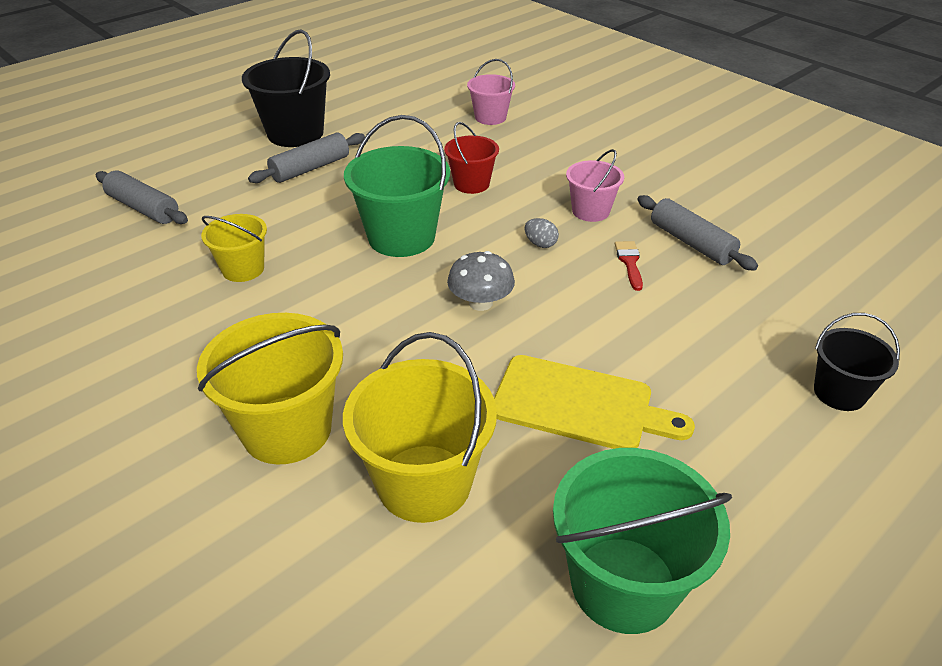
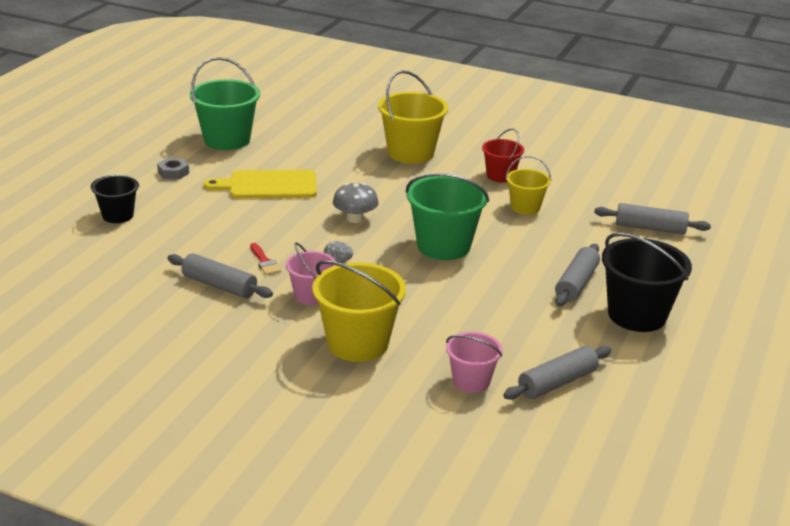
camera: 155 degrees right, 10 degrees down
yellow bucket [343,332,497,523] -> yellow bucket moved to [312,260,406,362]
red bucket [444,122,499,194] -> red bucket moved to [482,128,524,183]
none -> grey nut [157,158,189,180]
none -> grey rolling pin [503,346,611,400]

